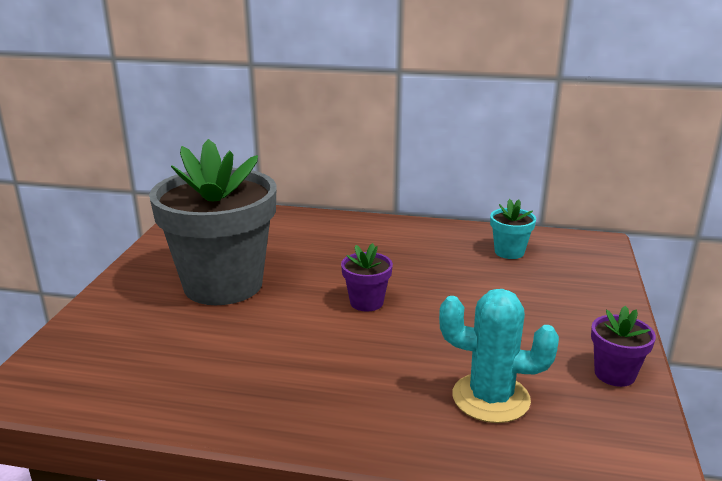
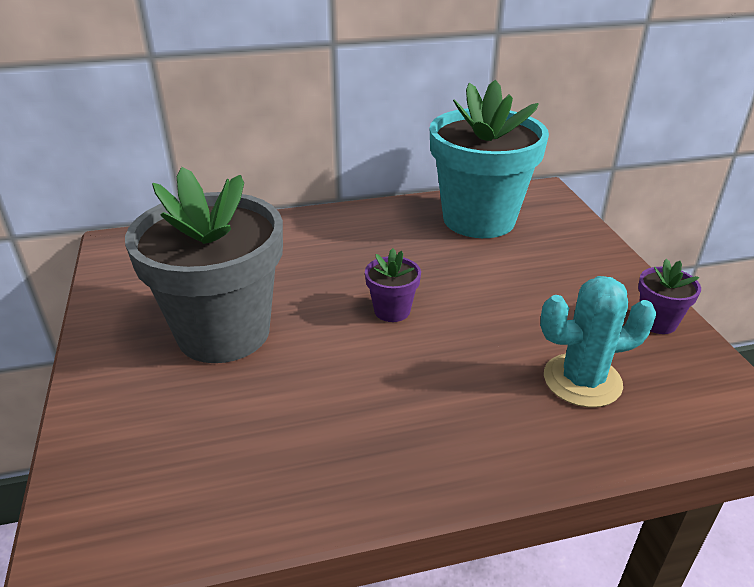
camera: 25 degrees left, 10 degrees up
turquoise flower pot [490,199,536,259] -> turquoise flower pot [430,80,549,238], size x2.43

